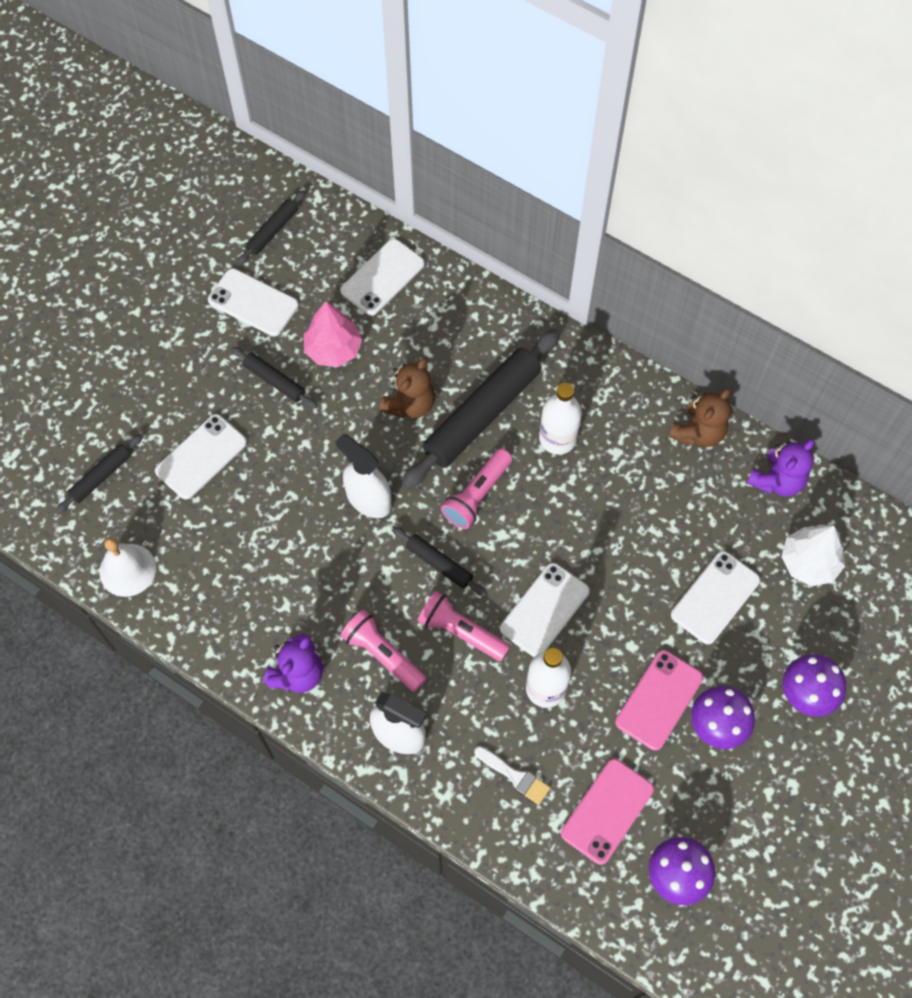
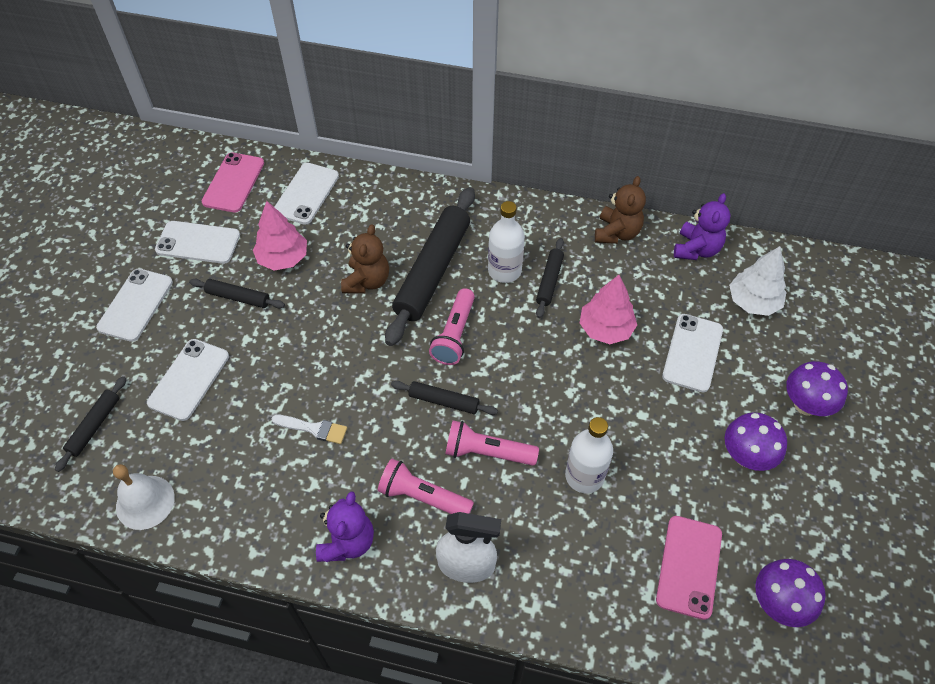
camera: 20 degrees left, 10 degrees down
black rolling pin [237,190,306,265] -> black rolling pin moved to [536,238,564,318]
white spray bottle [335,434,391,518] -> none
white brush [474,746,550,805] -> white brush moved to [272,415,347,444]
white phone [500,563,590,657] -> white phone moved to [96,268,173,342]
pink phone [615,650,703,751] -> pink phone moved to [202,153,264,213]
none -> pink tree [580,275,637,344]

